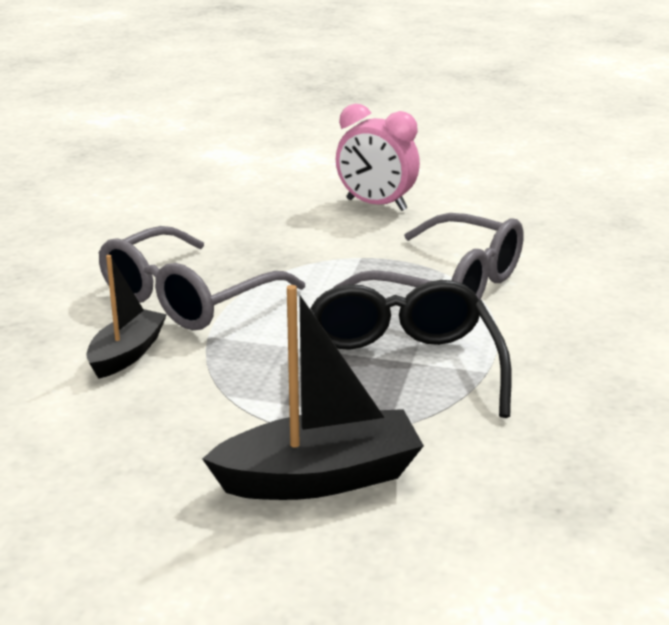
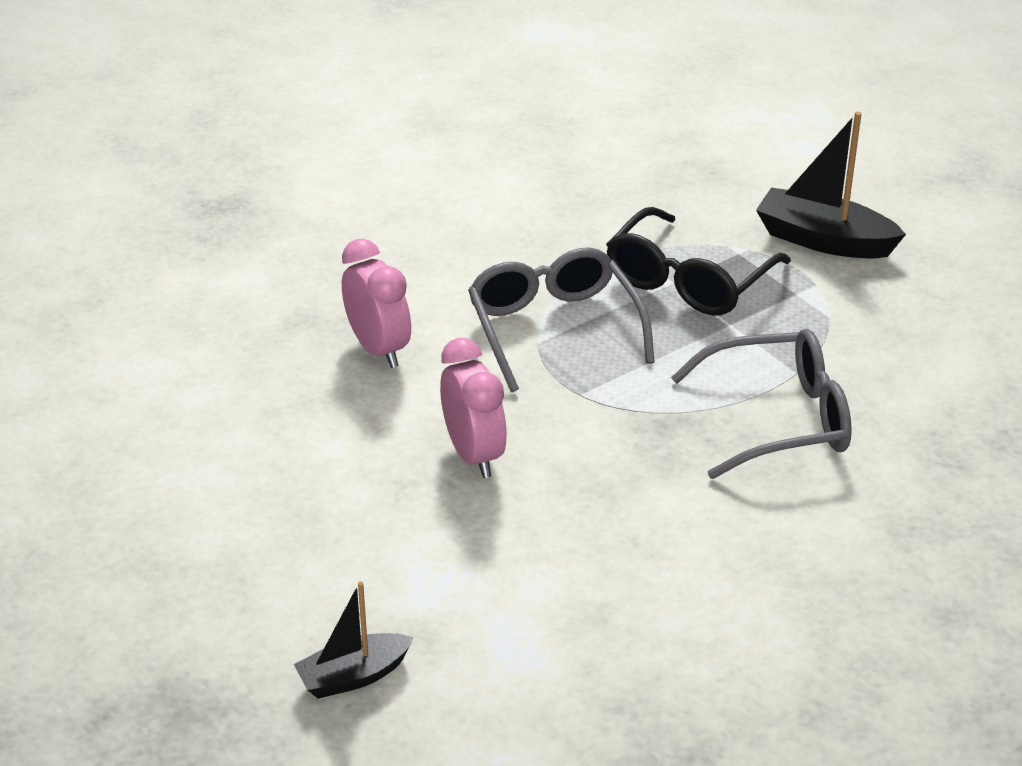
camera: 140 degrees left, 10 degrees up
black boat [86,255,167,379] -> black boat moved to [294,581,414,699]
none -> pink clock [342,239,411,368]

